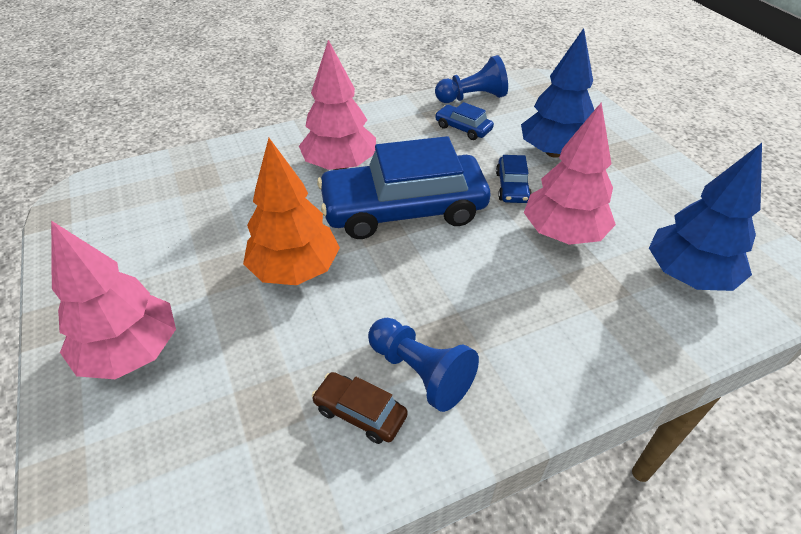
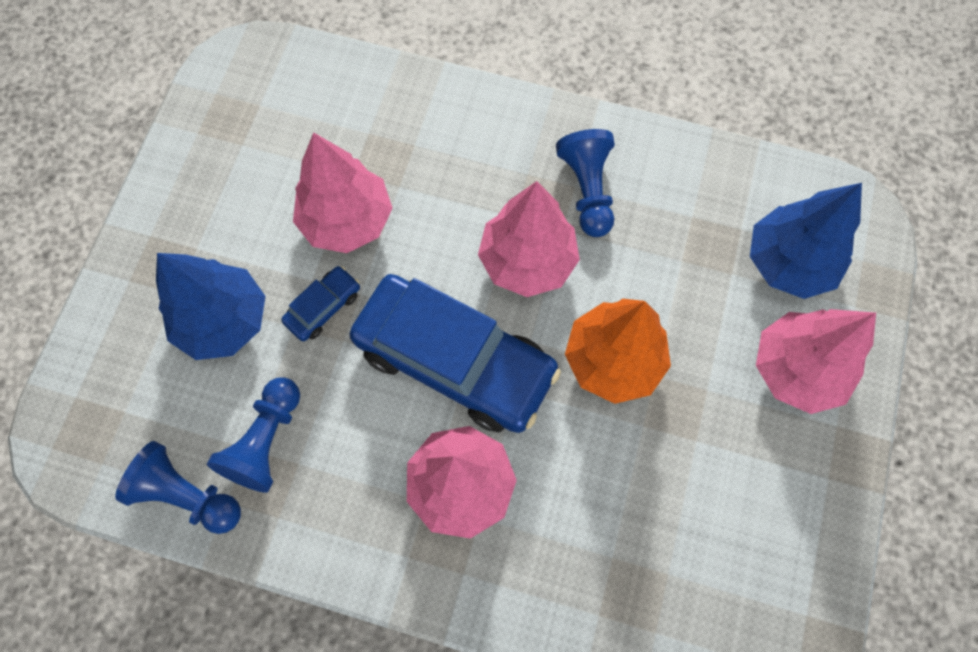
camera: 140 degrees left, 25 degrees up
brown car [312,372,408,444] -> none
blue car [435,102,494,140] -> blue pawn [207,378,300,493]
blue tree [649,143,762,291] -> blue tree moved to [750,183,862,299]
none -> pink tree [478,181,580,297]

